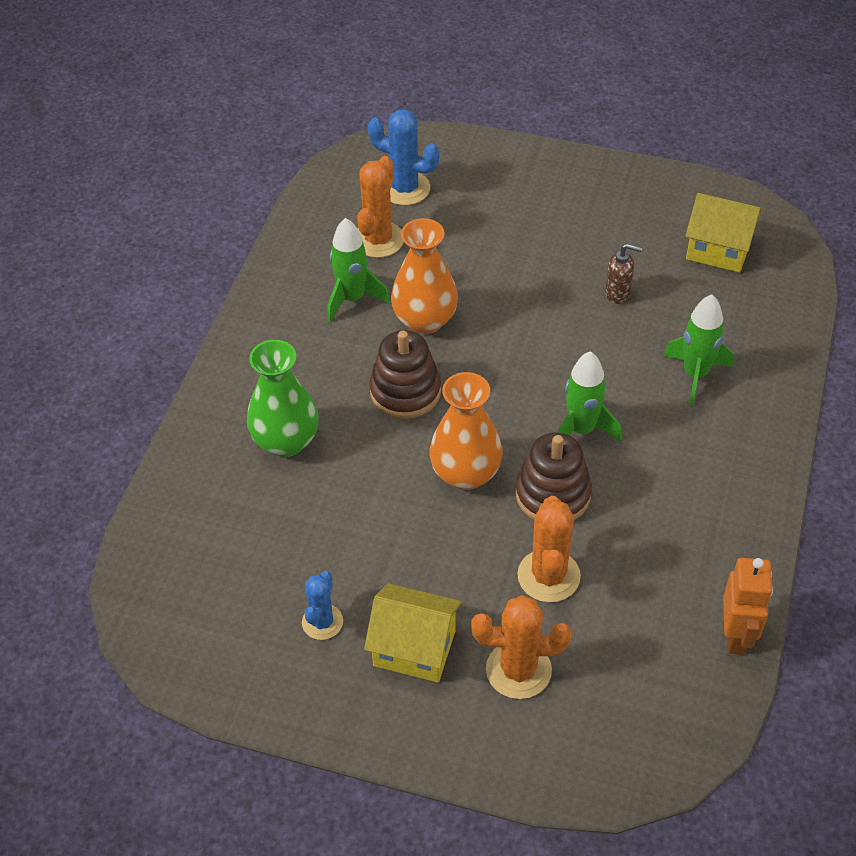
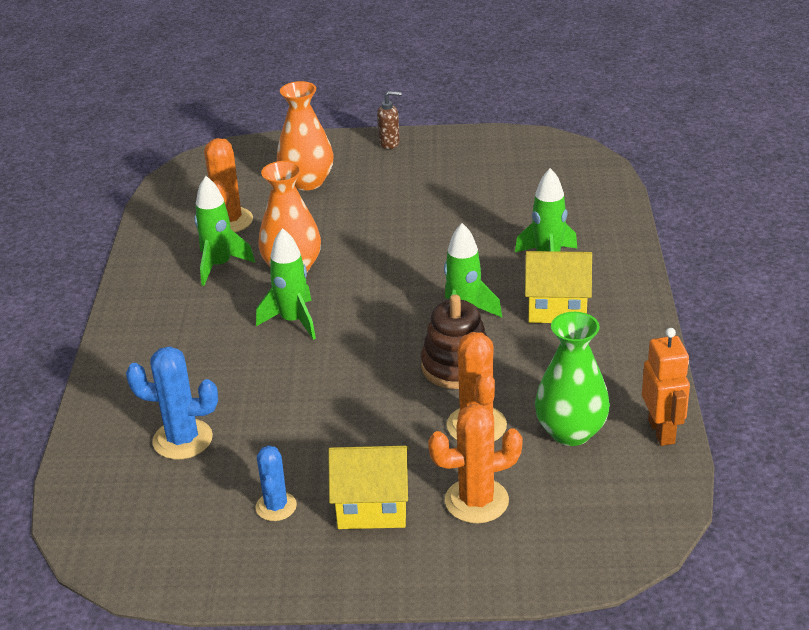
camera: 15 degrees left, 15 degrees down
green vase [247,340,319,457] -> green vase moved to [535,312,610,446]
blue cactus [368,110,439,205] -> blue cactus moved to [126,346,218,460]
brown stacking toy [369,330,441,419] -> green rocket [256,228,316,340]
orange vase [429,372,503,490] -> orange vase moved to [277,81,333,191]
brown soap dispenser [605,243,643,304] -> brown soap dispenser moved to [377,91,402,149]
yellow house [685,193,762,273] -> yellow house moved to [525,251,592,323]

